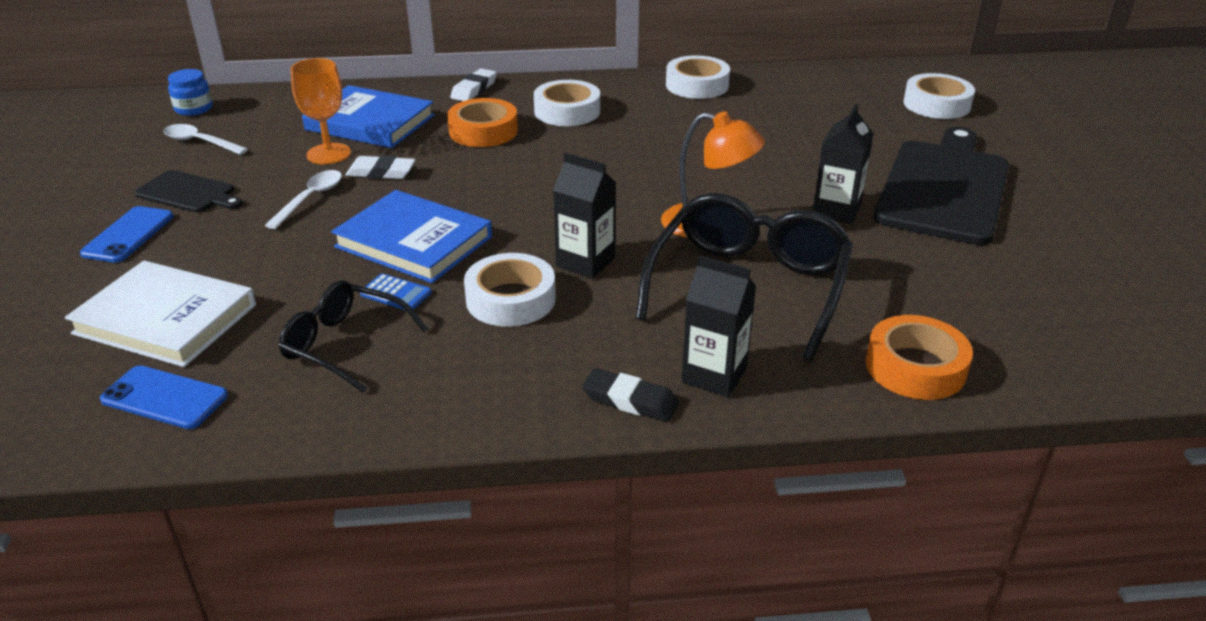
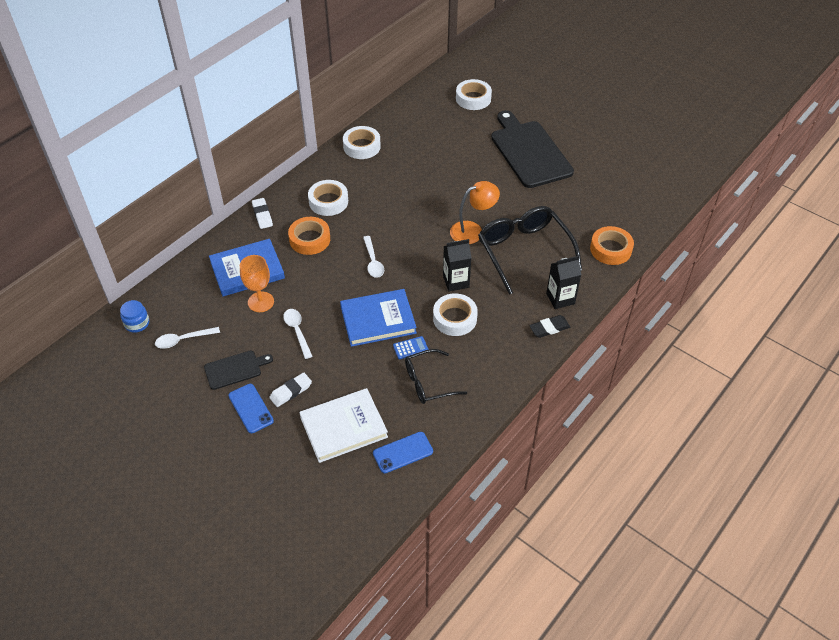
camera: 45 degrees left, 15 degrees up
white eraser [346,156,416,179] -> white eraser moved to [269,373,312,407]
black carton [813,104,874,224] -> none
none -> white spoon [363,236,384,278]

